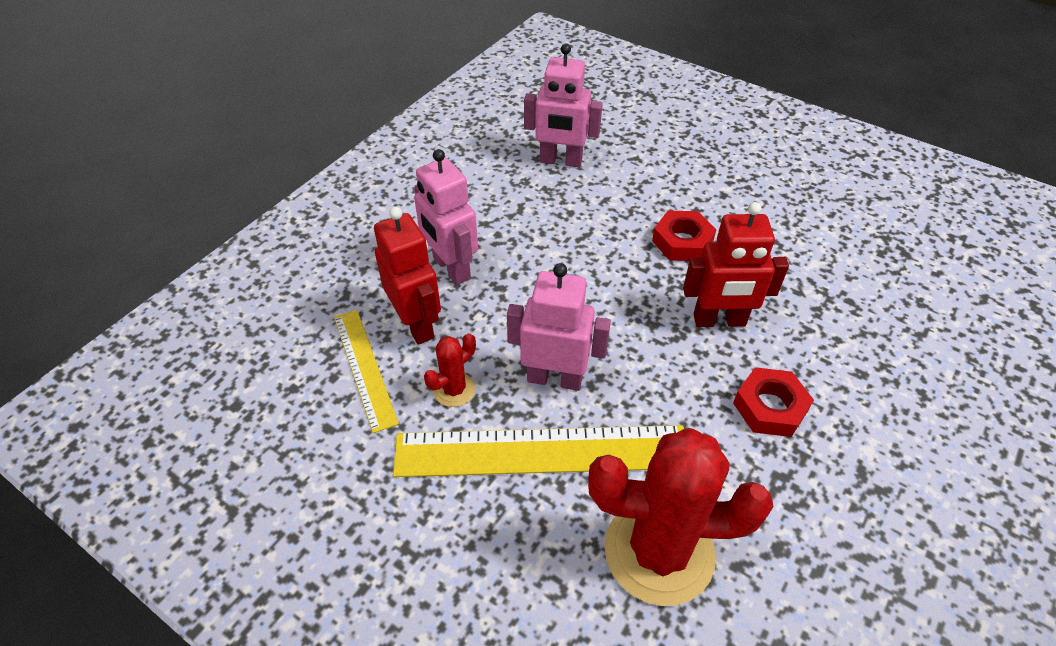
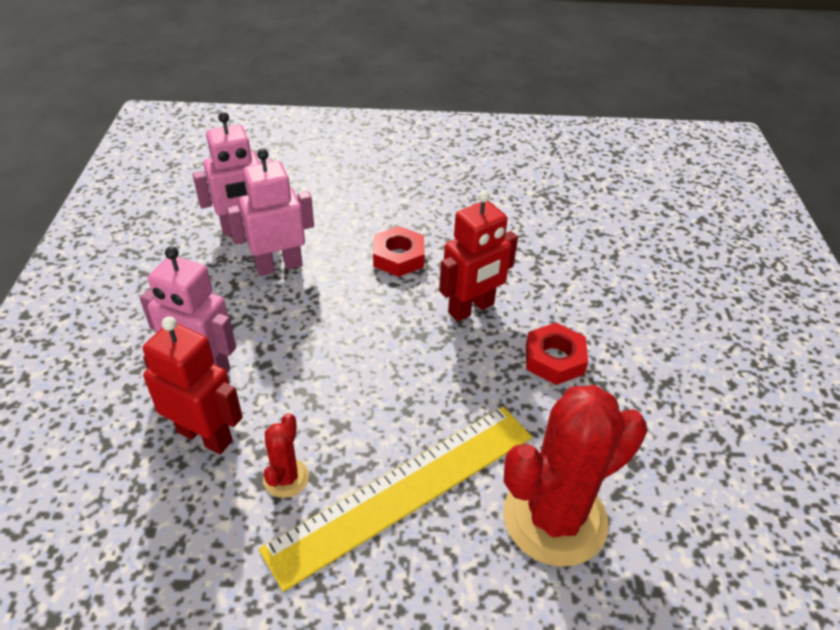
camera: 35 degrees left, 5 degrees down
yellow ruler [334,310,399,433] -> none
pink robot [507,263,611,391] -> pink robot moved to [226,149,314,276]

